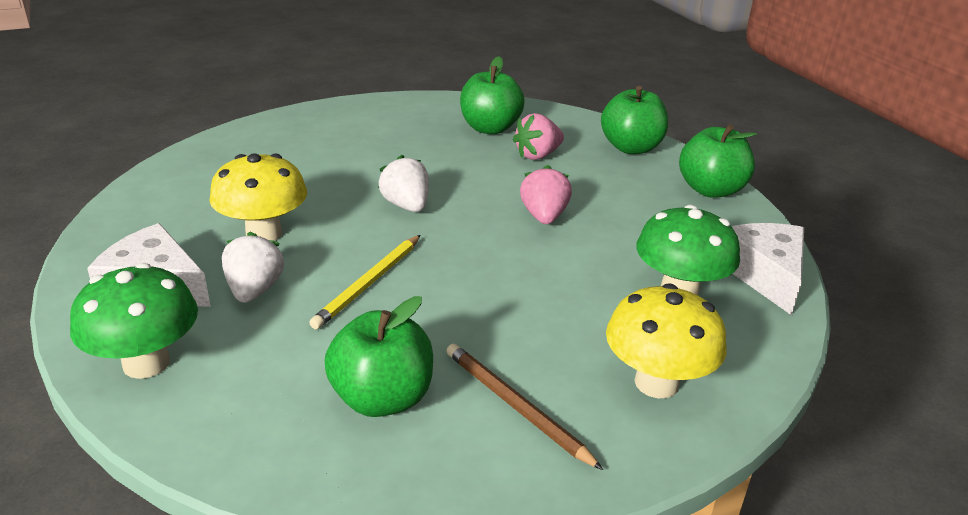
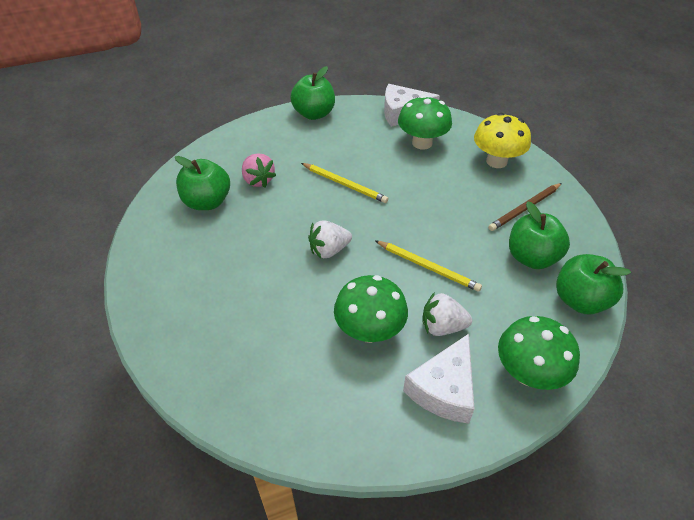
camera: 85 degrees left, 15 degrees up
yellow mushroom [209,154,307,241] -> green mushroom [334,275,408,343]
pink strawberry [520,165,572,224] -> yellow pencil [301,163,388,203]
green apple [601,86,668,154] -> green apple moved to [556,254,631,314]

